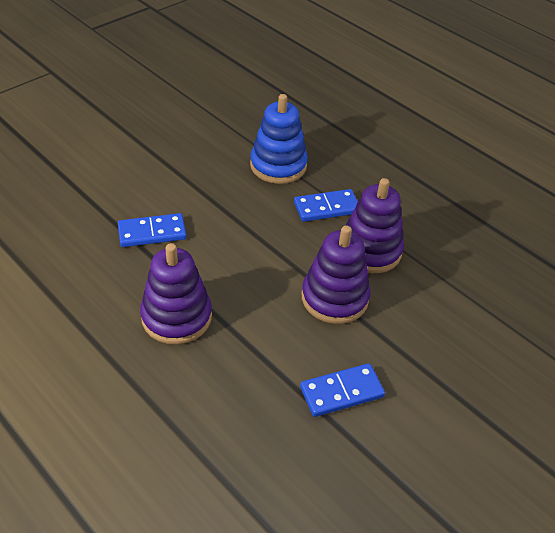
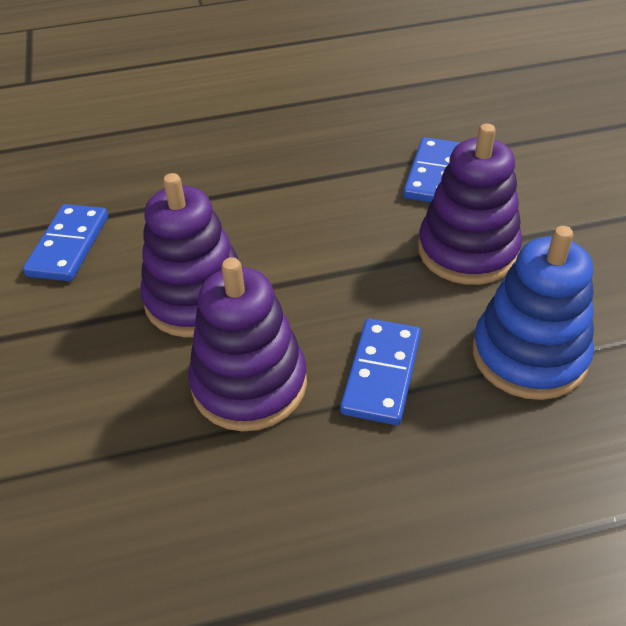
camera: 125 degrees right, 0 degrees up
purple stacking toy [140,243,212,345] -> purple stacking toy moved to [418,123,522,285]

